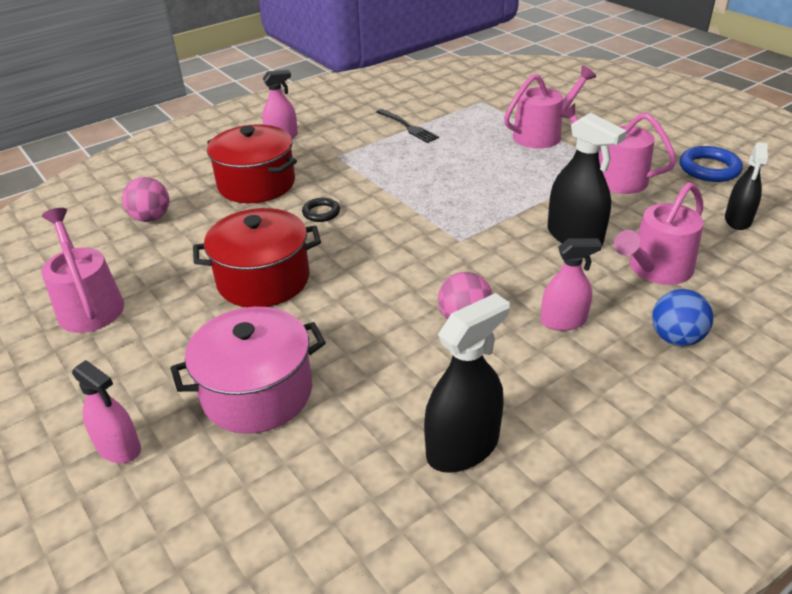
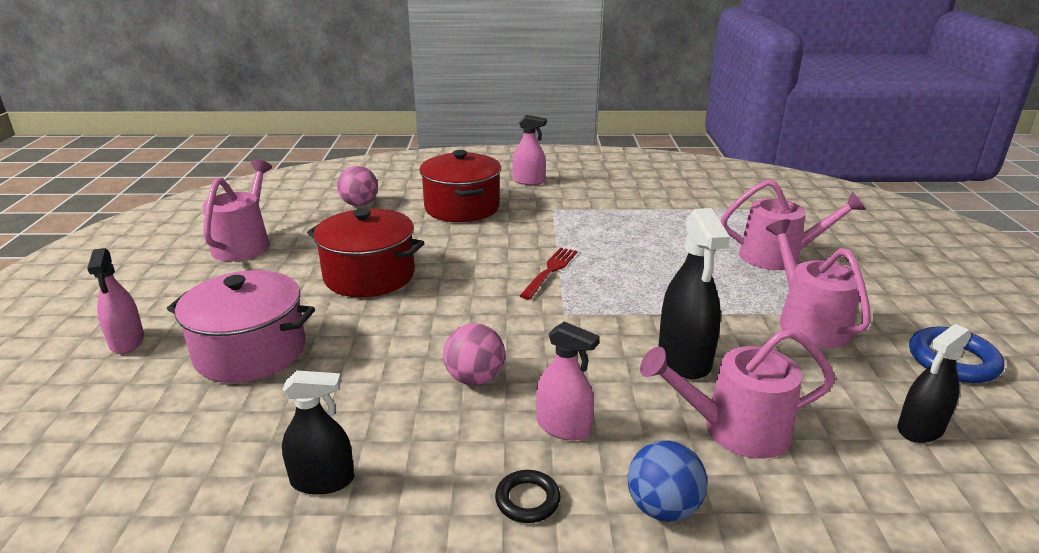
camera: 35 degrees right, 10 degrees down
black ring [302,198,340,222] -> black ring moved to [495,470,560,523]
black fork [376,109,439,143] -> none
black spray bottle [424,293,510,473] -> black spray bottle [282,370,354,495], size x0.66
none -> red fork [520,247,577,300]

